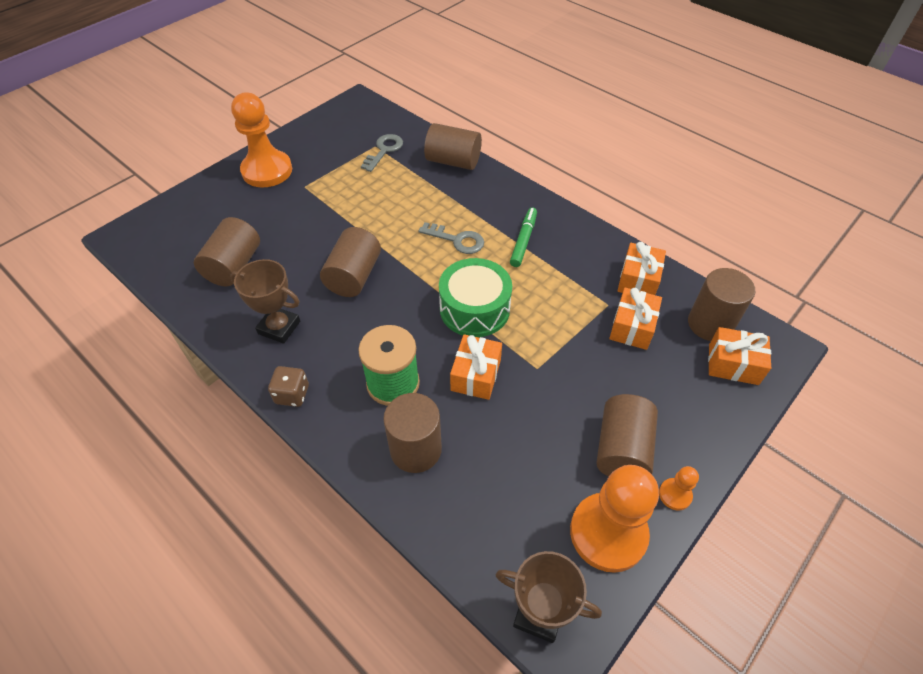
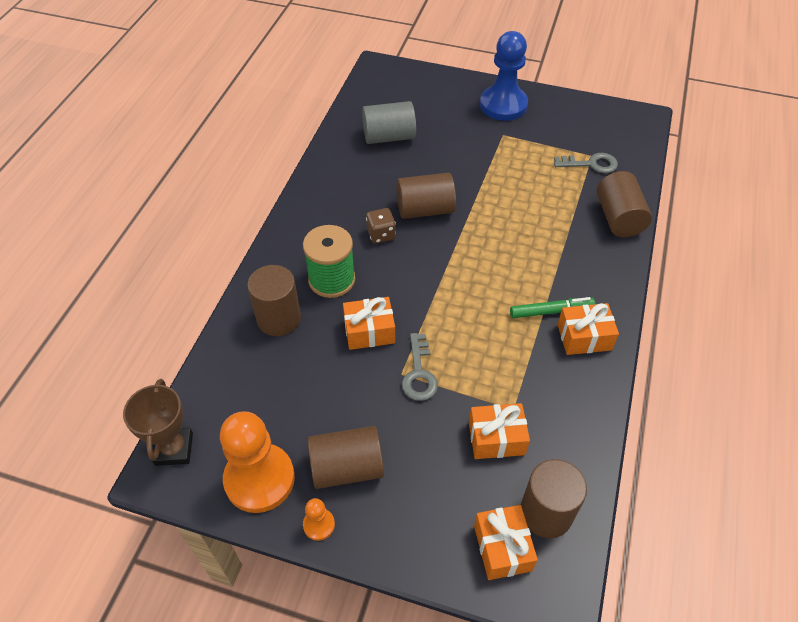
camera: 65 degrees right, 0 degrees up
brown cylinder [194,217,260,286] -> grey cylinder [362,101,416,144]
brown trophy [230,259,300,344] -> none
orange pawn [231,93,292,187] -> blue pawn [480,31,528,121]
brown dice [268,366,309,407] -> brown dice moved to [366,208,396,244]
grey key [418,222,484,254] -> grey key moved to [402,333,438,401]
green drum [439,258,512,337] -> none
orange gift [617,242,666,295] -> orange gift moved to [557,303,619,355]

